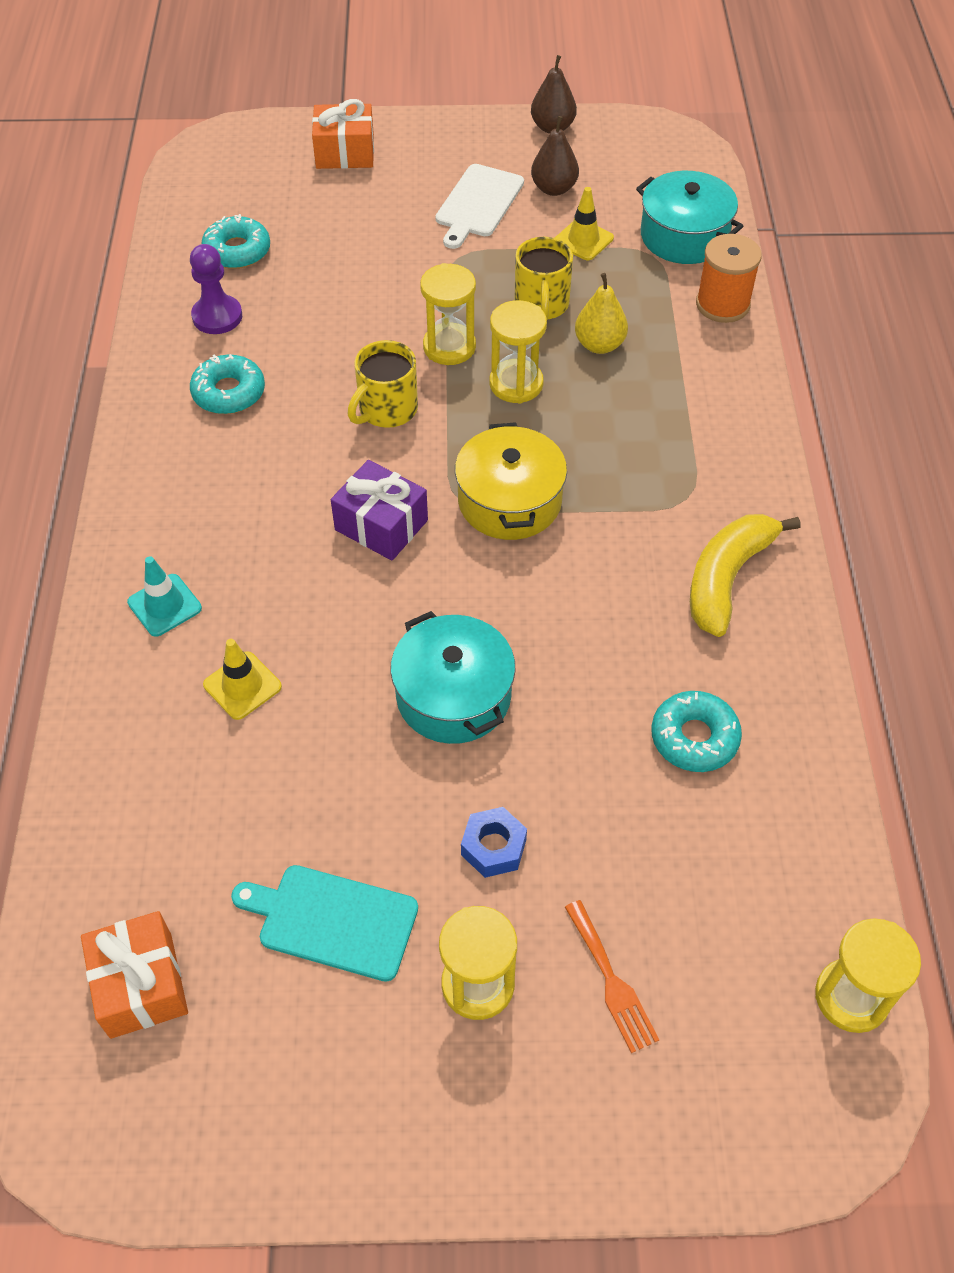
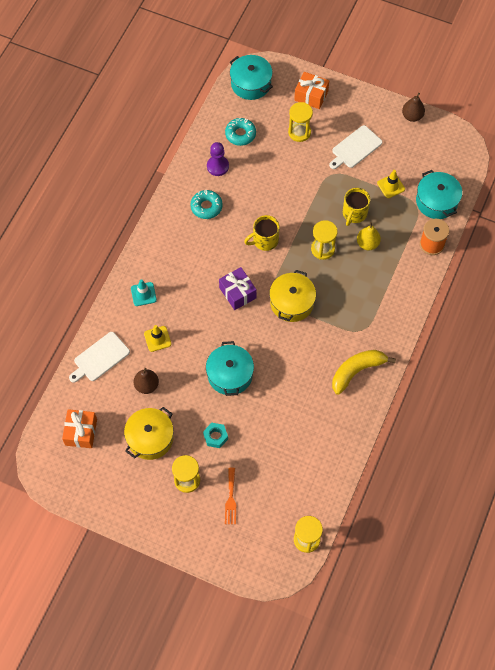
camera: 25 degrees right, 10 degrees up
turquoise cutting board [231,865,418,982] -> yellow pot [124,407,174,460]
yellow hourglass [420,263,476,365] -> yellow hourglass moved to [288,102,313,142]
blue nut [461,807,527,878] -> turquoise nut [203,423,228,448]
brown pear [531,116,579,196] -> brown pear moved to [134,368,159,394]
turquoise donut [651,691,742,772] -> none
none -> white cutting board [69,332,130,383]
none -> turquoise pot [230,55,273,100]

